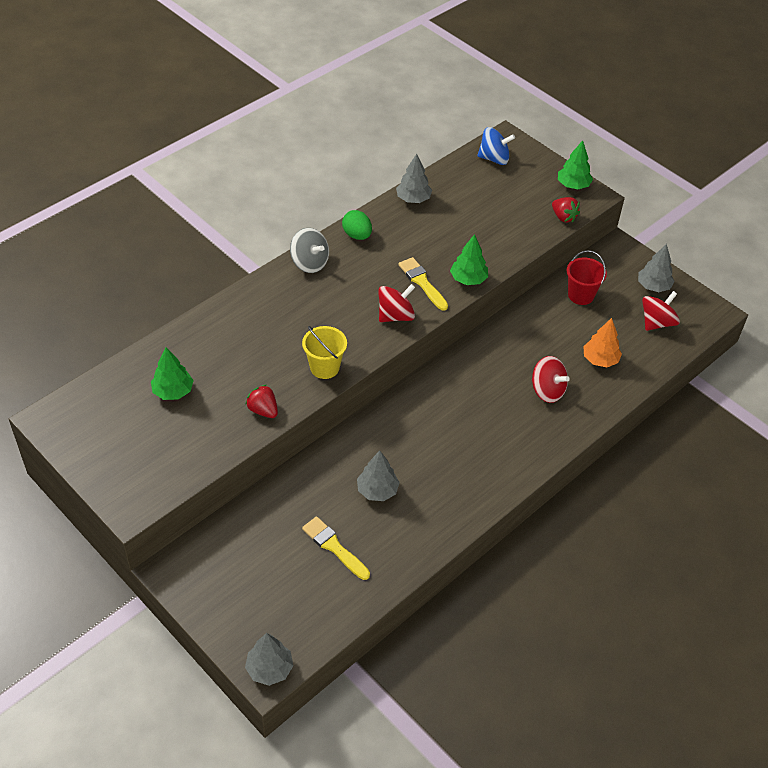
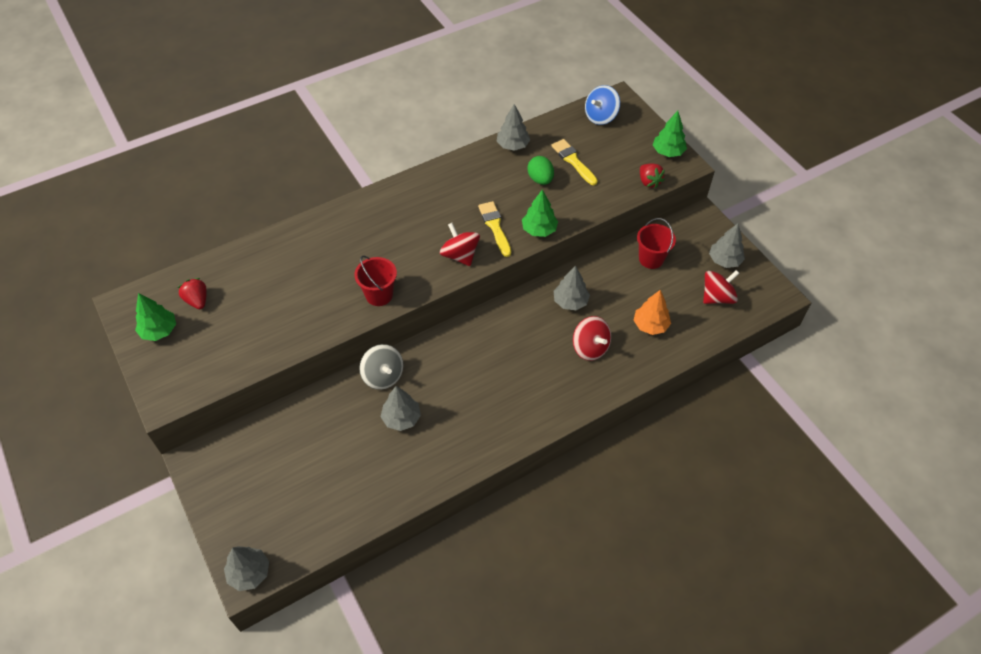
camera: 15 degrees right, 5 degrees up
green tree [151,347,194,400] -> green tree moved to [135,293,176,341]
red strawberry [245,385,278,418] -> red strawberry moved to [178,278,207,309]
grey spinning top [290,228,329,273] -> grey spinning top moved to [359,344,404,390]
yellow bucket [302,326,347,379] -> red bucket [354,256,397,306]
yellow brush [302,516,370,580] -> yellow brush moved to [551,139,598,185]
green egg [342,210,372,240] -> green egg moved to [527,156,554,185]
red spinning top [379,284,415,322] -> red spinning top turned 105 degrees counterclockwise [440,223,480,266]
blue spinning top [477,127,515,165] -> blue spinning top turned 120 degrees clockwise [585,85,620,125]
none -> grey tree [554,265,590,310]

